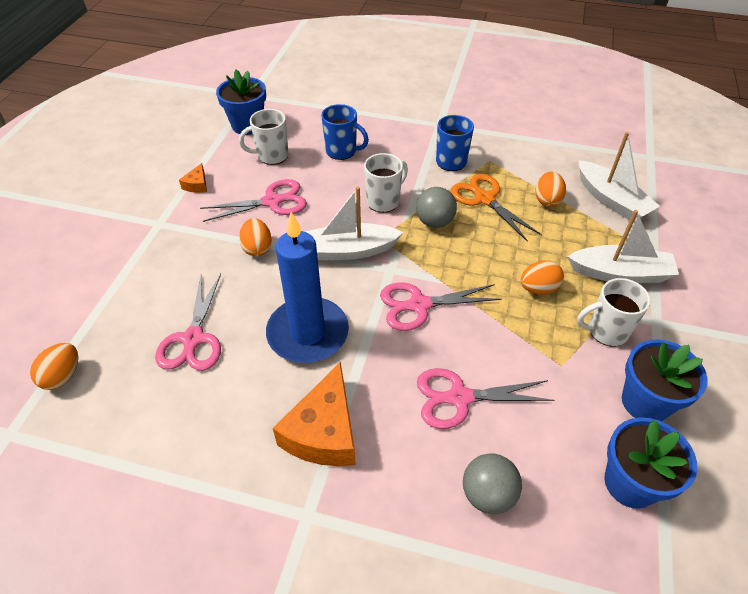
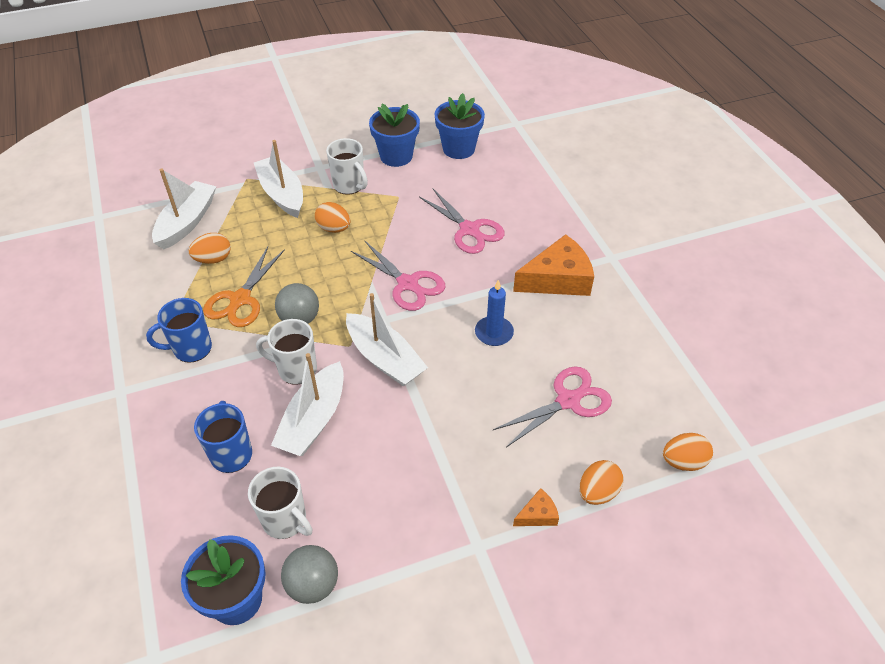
camera: 125 degrees left, 0 degrees up
orange cheese [179,163,207,193] -> orange cheese moved to [513,488,559,526]
pink scissors [200,179,307,222] -> none
orange egg [239,218,272,257] -> orange egg moved to [580,460,623,505]
blue candle [266,212,349,363] -> blue candle [475,280,514,346], size x0.51
grey ball [463,453,522,514] -> grey ball moved to [281,545,338,604]
none -> white boat [271,353,344,456]

